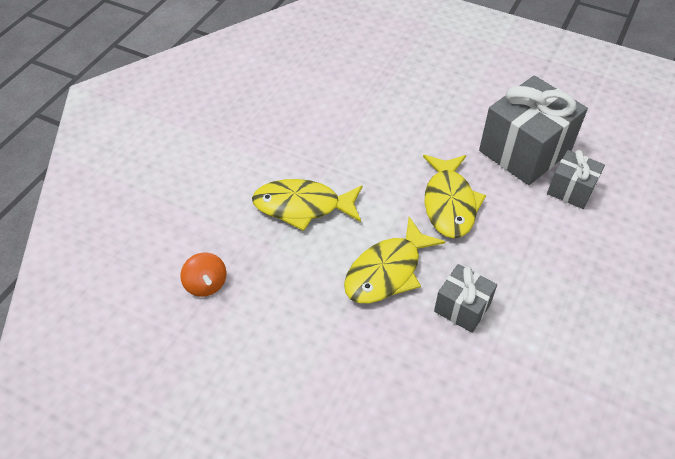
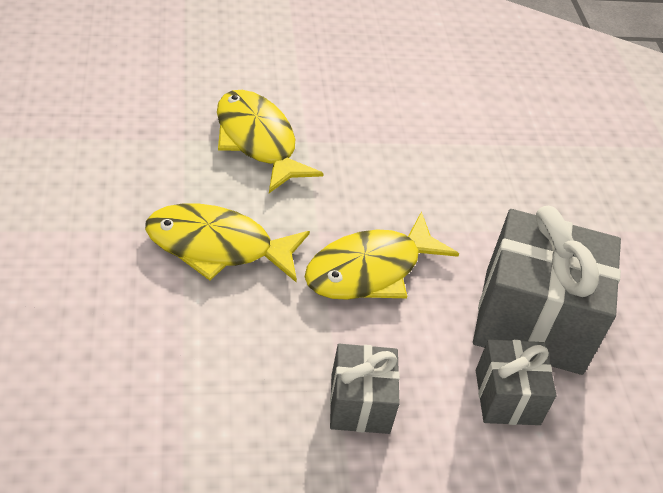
camera: 50 degrees right, 5 degrees down
orange spinning top [181,252,226,297] -> none
grey gift [434,264,497,333] -> grey gift moved to [330,344,400,434]

